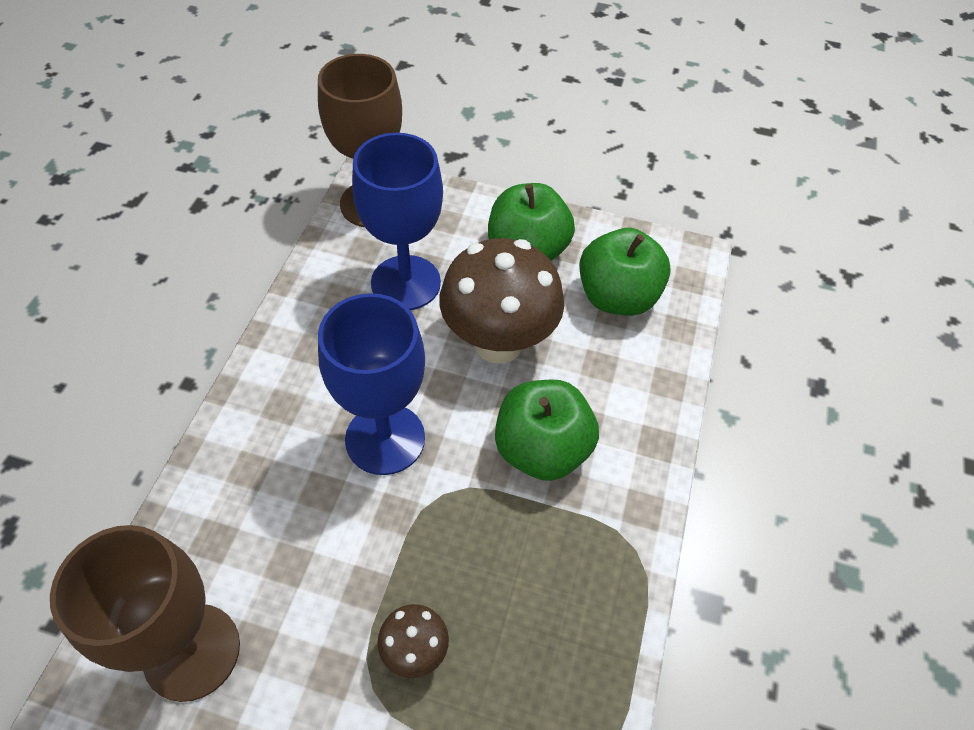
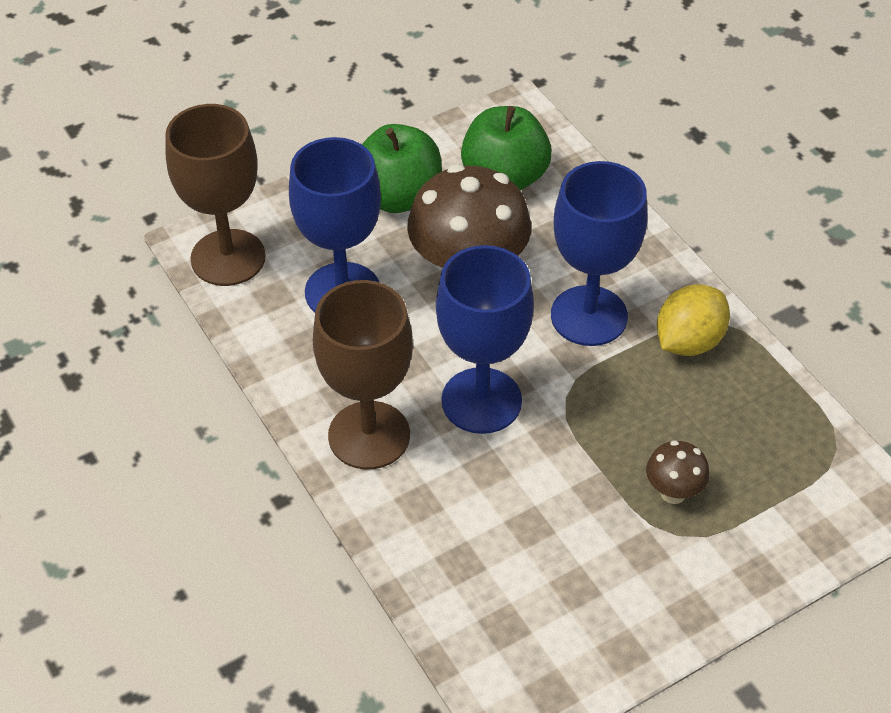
camera: 45 degrees left, 5 degrees down
brown goblet [50,525,240,702] -> brown goblet moved to [313,280,413,469]
green apple [495,380,599,481] -> blue goblet [551,161,647,346]
none -> yellow lemon [657,284,730,356]

